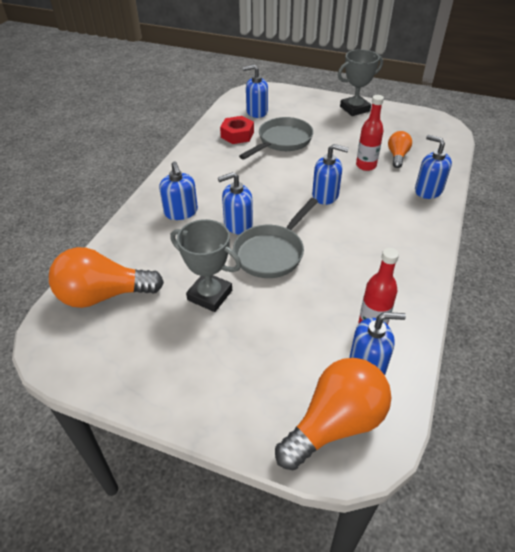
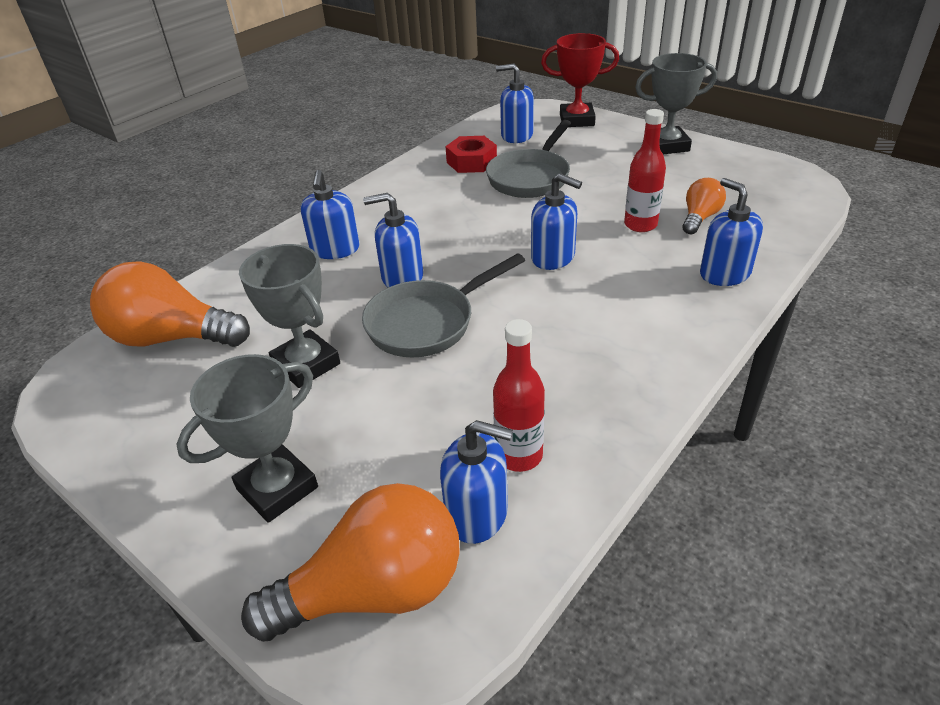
camera: 20 degrees right, 5 degrees down
grey pan [239,117,313,160] -> grey pan turned 150 degrees clockwise [486,120,571,198]
none -> grey trophy [176,354,318,523]
none -> red trophy [541,33,619,127]

